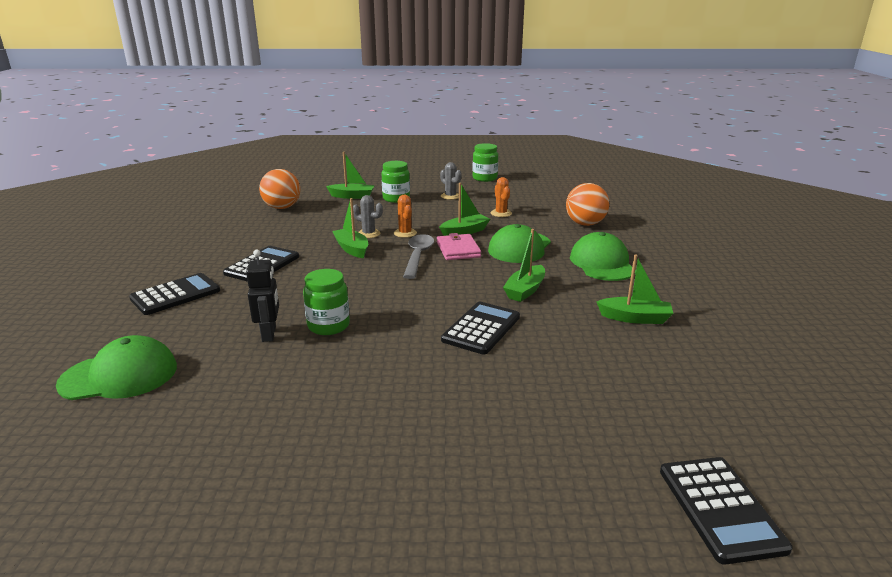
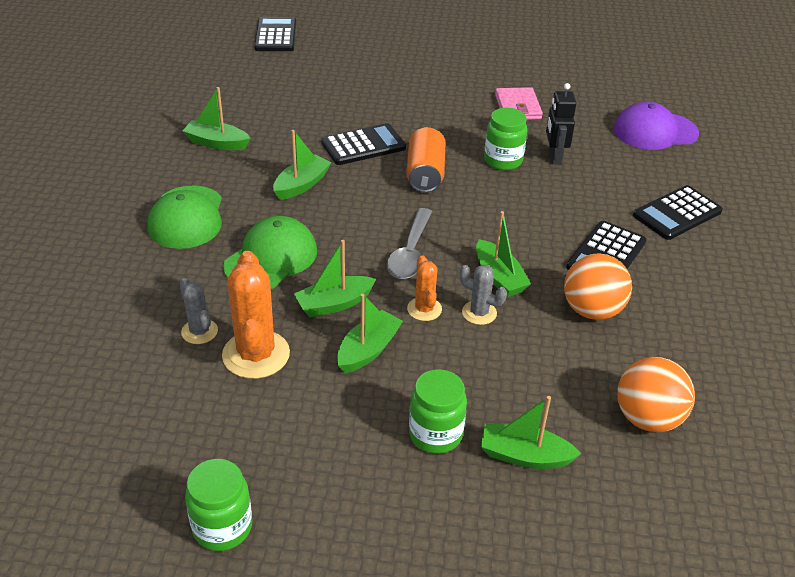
camera: 175 degrees left, 15 degrees up
green cap [56,335,177,400] -> purple cap [614,101,699,150]
pink wallet [437,233,481,260] -> pink wallet moved to [495,87,543,120]
grey cactus [440,162,462,200] -> grey cactus moved to [180,278,218,344]
black calculator [441,302,520,355] -> black calculator turned 150 degrees counterclockwise [321,123,406,165]
orange cactus [491,177,512,217] -> orange cactus [222,251,290,379], size x1.81
orange ball [566,183,609,226] -> orange ball moved to [564,253,632,320]
none -> green boat [337,294,403,373]
none -> orange can [406,127,446,193]

